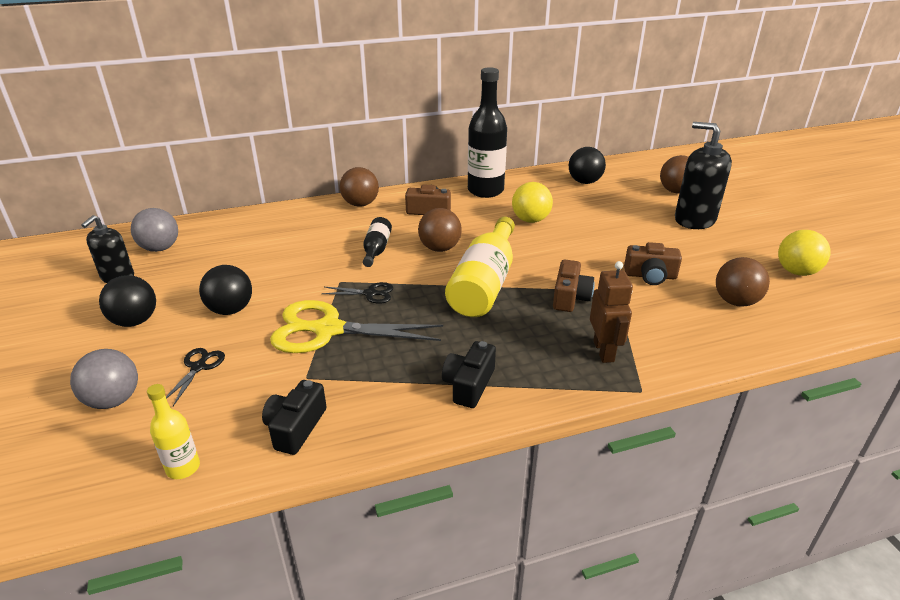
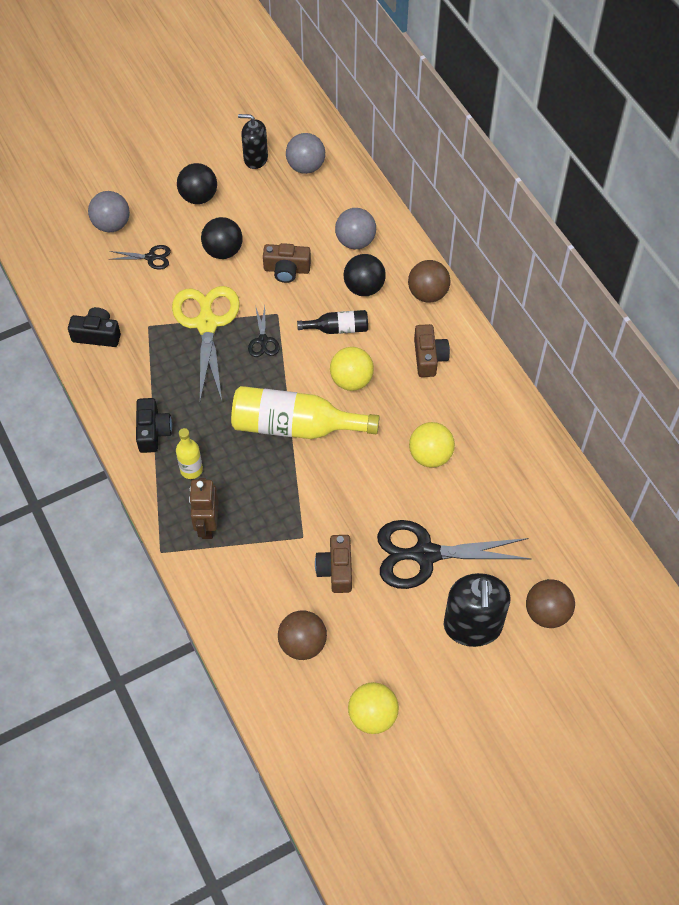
camera: 80 degrees right, 25 degrees up
yellow bottle [147,384,200,479] -> yellow bottle moved to [176,428,203,479]
brown ball [418,208,462,252] -> yellow ball [330,347,374,391]
black camera [442,341,496,408] -> black camera turned 75 degrees clockwise [136,398,172,453]
black bottle [468,67,507,198] -> none
brown camera [553,260,595,312] -> brown camera moved to [263,243,311,283]
black ball [569,147,606,184] -> black ball moved to [344,254,386,296]
brown robot [590,261,633,363] -> brown robot turned 105 degrees clockwise [189,478,219,539]
black soap dispenser [675,122,732,229] -> black soap dispenser turned 150 degrees clockwise [444,573,511,647]
none -> grey ball [335,208,376,249]
none -> black scissors [377,520,531,589]

